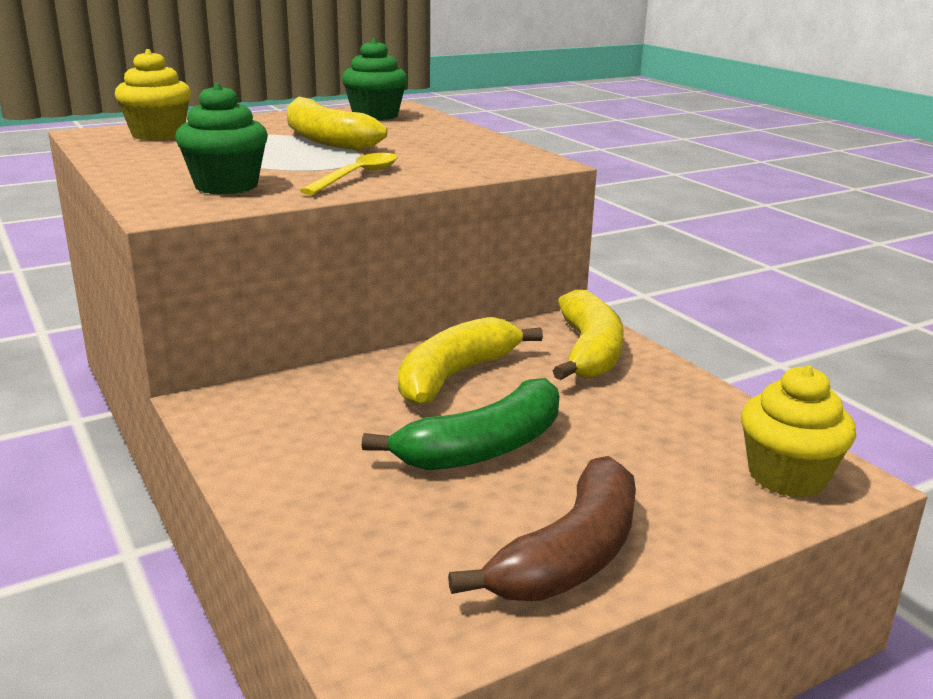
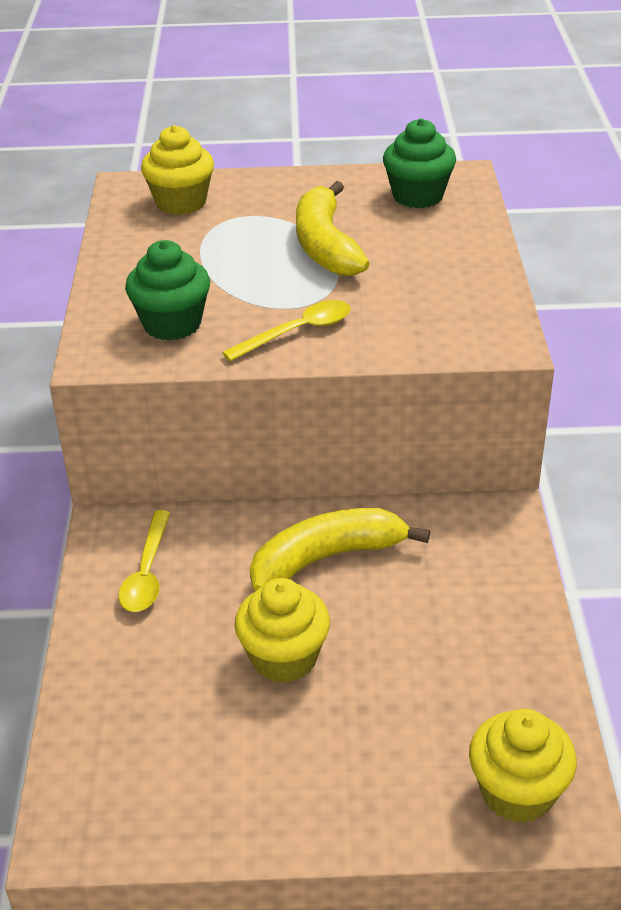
camera: 30 degrees right, 15 degrees up
green banana [362,378,559,470] -> yellow cupcake [235,578,330,683]
brown banana [448,456,636,601] -> none
yellow banana [553,290,624,380] -> none
none -> yellow spoon [118,510,170,612]

